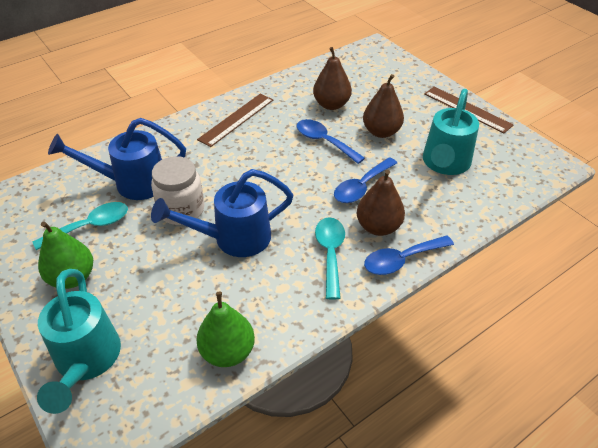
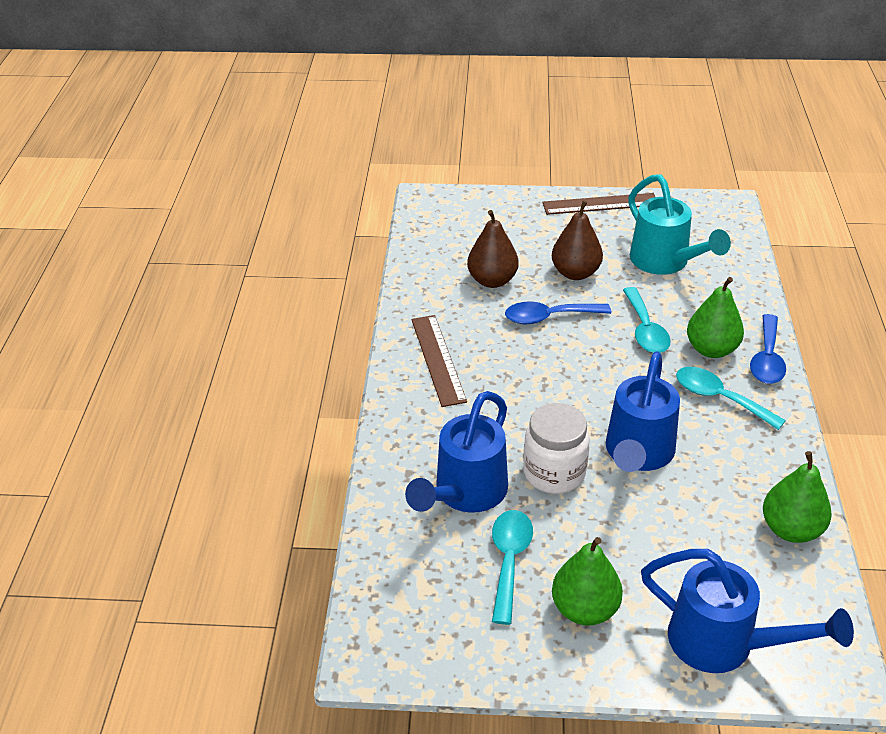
camera: 50 degrees left, 5 degrees down
turquoise watering can [37,269,121,414] -> blue watering can [641,549,854,673]
blue spoon [334,157,397,203] -> turquoise spoon [623,287,671,353]
brown pear [357,170,405,236] -> green pear [687,277,744,358]

